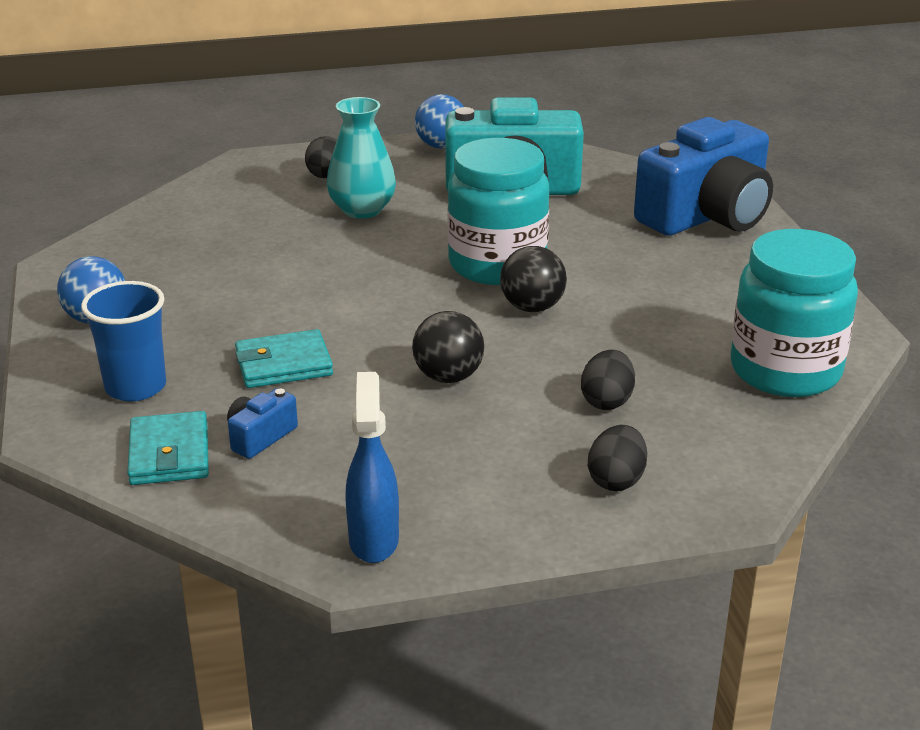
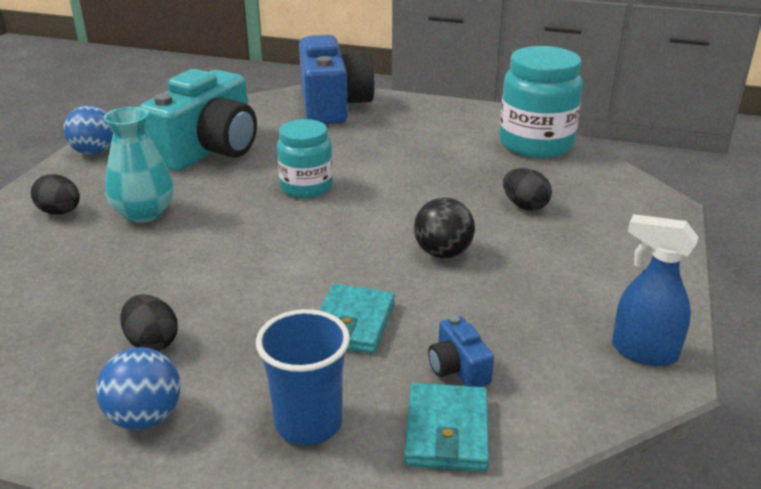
camera: 60 degrees left, 0 degrees up
turquoise wallet [128,411,209,485] -> turquoise wallet turned 75 degrees clockwise [404,383,489,471]
turquoise jar [447,138,549,285] -> turquoise jar [277,119,333,198], size x0.64
black ball [500,246,567,312] -> none
black egg [588,425,647,491] -> black egg moved to [120,294,178,351]

